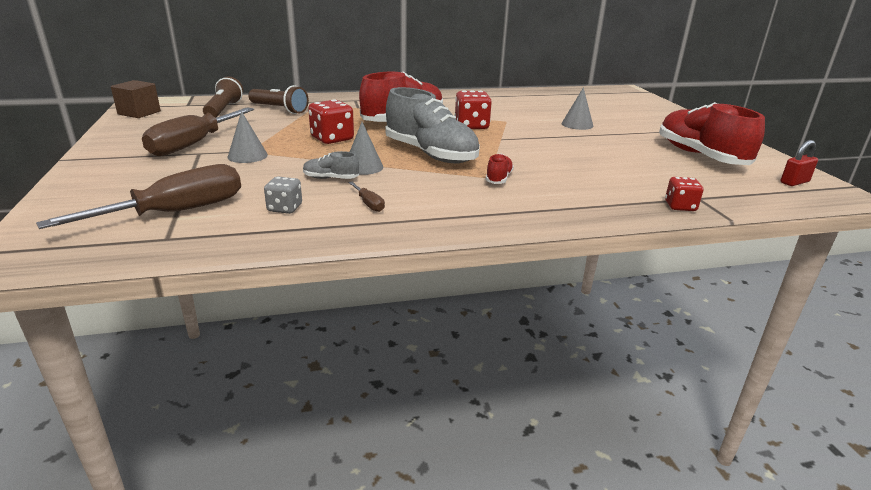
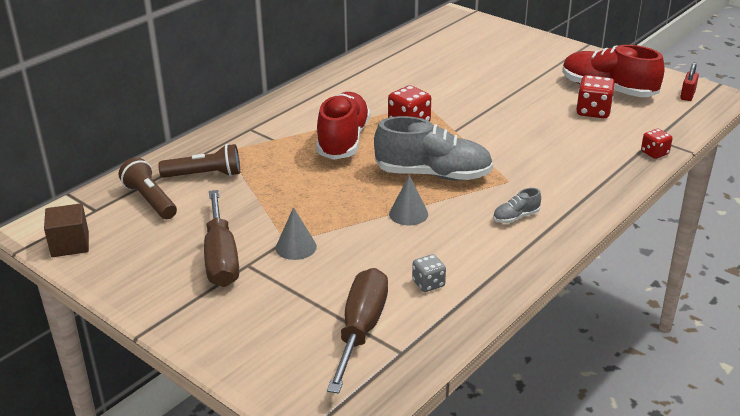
camera: 35 degrees left, 5 degrees up
grey shoe [303,151,359,179] -> grey shoe moved to [493,188,541,223]
red dice [308,99,354,144] -> red dice moved to [576,75,615,118]
brown screwdriver [348,182,385,212] -> none
red shoe [486,154,514,184] -> none
grey cone [562,87,593,130] -> none

